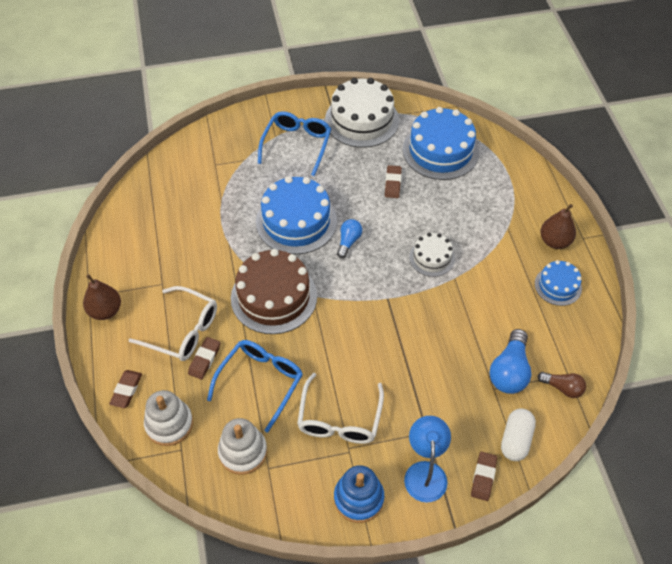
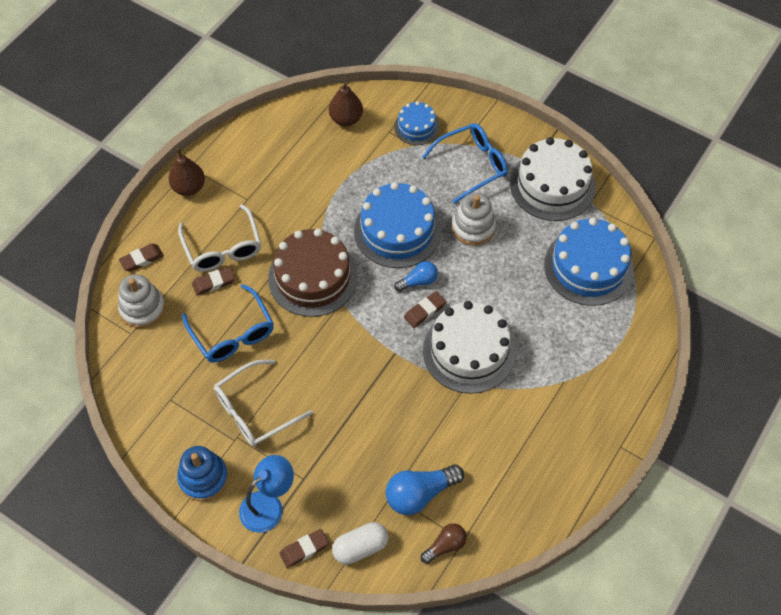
camera: 45 degrees right, 5 degrees up
blue glasses [207,340,303,433] -> blue glasses turned 75 degrees clockwise [182,284,274,362]
white stacking toy [218,418,267,475] -> white stacking toy moved to [452,193,496,246]
brown eraser [385,165,402,198] -> brown eraser moved to [404,291,446,328]
white cake [409,233,455,277] -> white cake [423,301,516,394], size x1.83
blue cake [535,260,582,306] -> blue cake moved to [394,101,439,145]
brown light bulb [538,372,586,398] -> brown light bulb turned 105 degrees counterclockwise [420,523,467,564]
brown pear [541,204,576,249] -> brown pear moved to [329,82,363,126]

